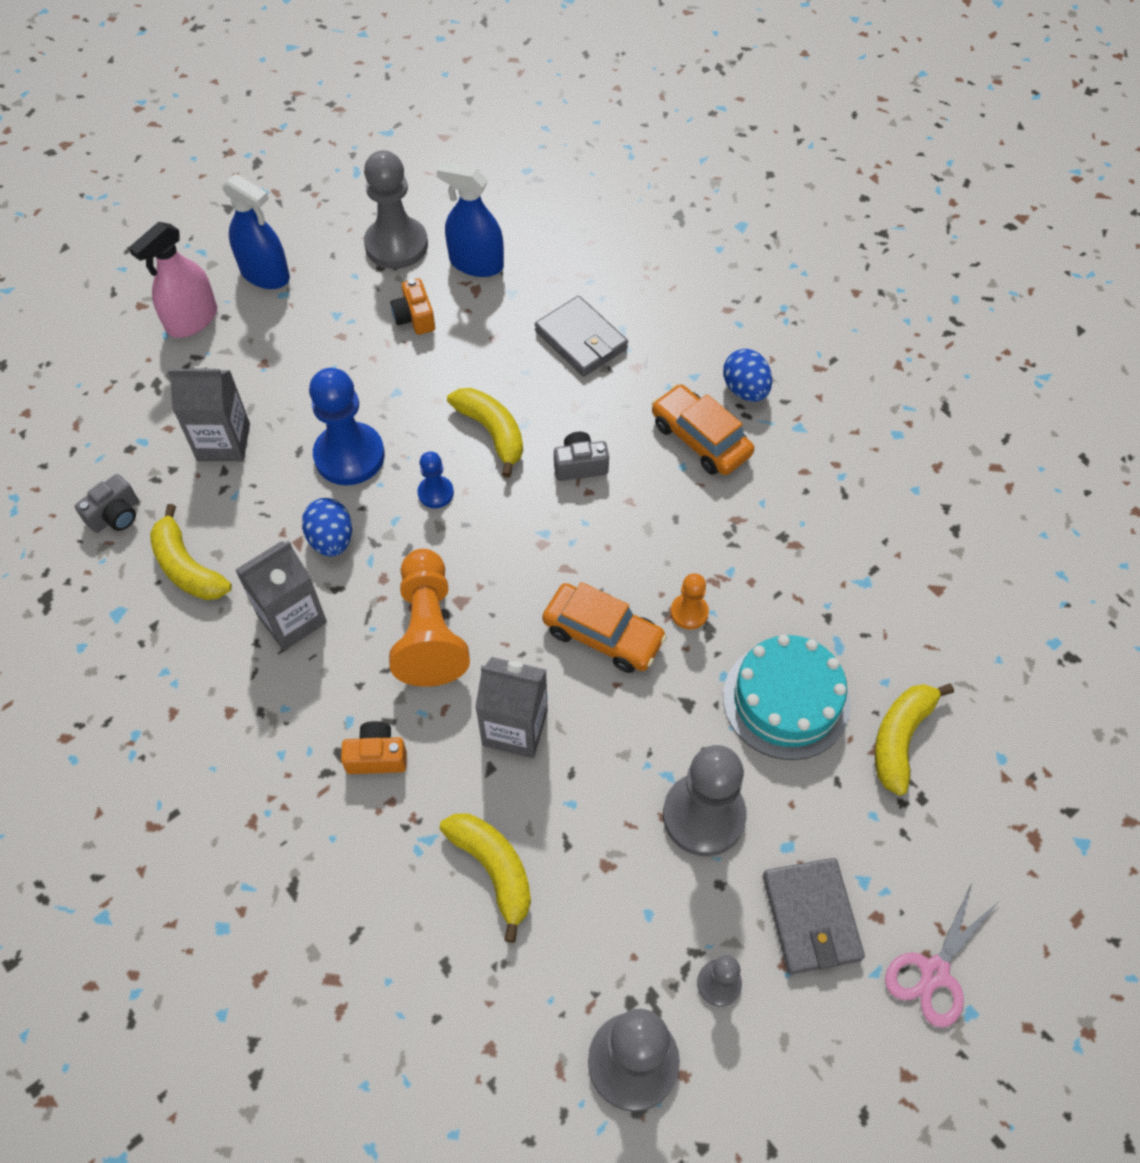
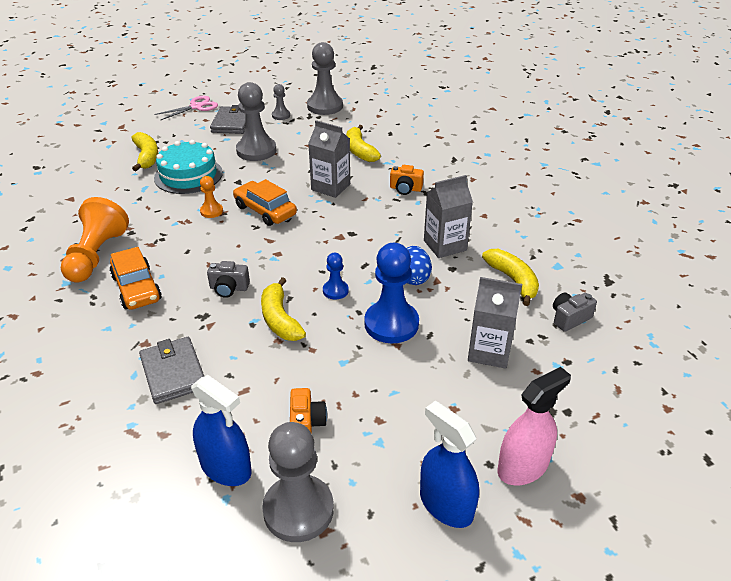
camera: 165 degrees left, 20 degrees down
orange pawn [389,549,470,687] -> orange pawn moved to [61,197,129,283]
blue egg [723,349,772,402] -> none
yellow banana [875,684,954,796] -> yellow banana turned 60 degrees counterclockwise [132,132,158,171]

